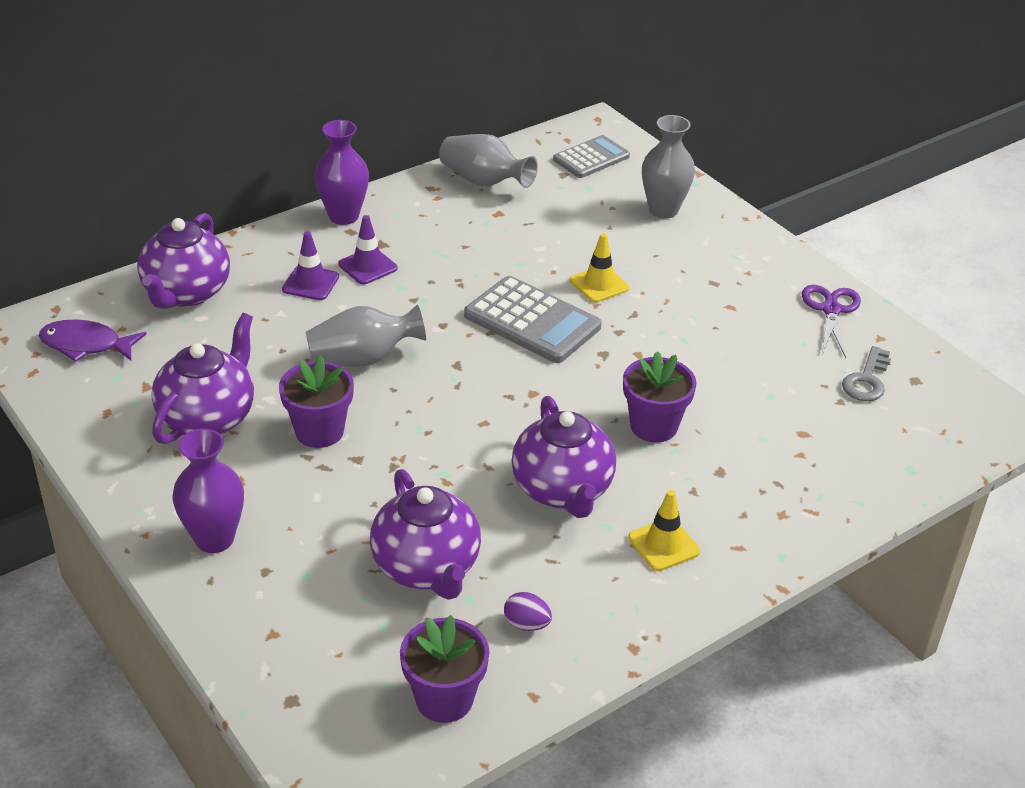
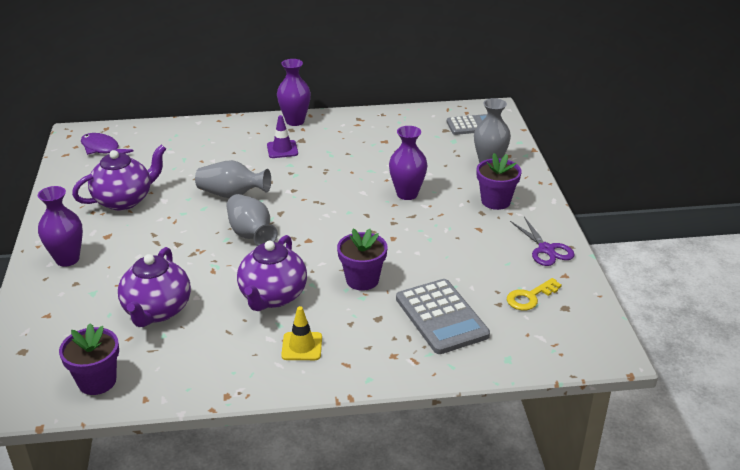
camera: 30 degrees right, 5 degrees down
purple teapot [137,213,230,309] -> none
purple flower pot [279,355,354,448] -> purple flower pot moved to [477,153,521,210]
purple traffic cone [282,231,339,300] -> none
grey vase [439,134,538,188] -> grey vase moved to [226,194,278,246]
grey calculator [464,276,601,363] -> grey calculator moved to [396,279,490,354]
purple egg [504,592,552,631] -> none
yellow traffic cone [570,233,629,303] -> purple vase [389,126,427,200]
purple scissors [802,285,861,358] -> purple scissors turned 120 degrees clockwise [510,217,575,266]
grey key [842,346,891,401] -> yellow key [507,278,562,310]

